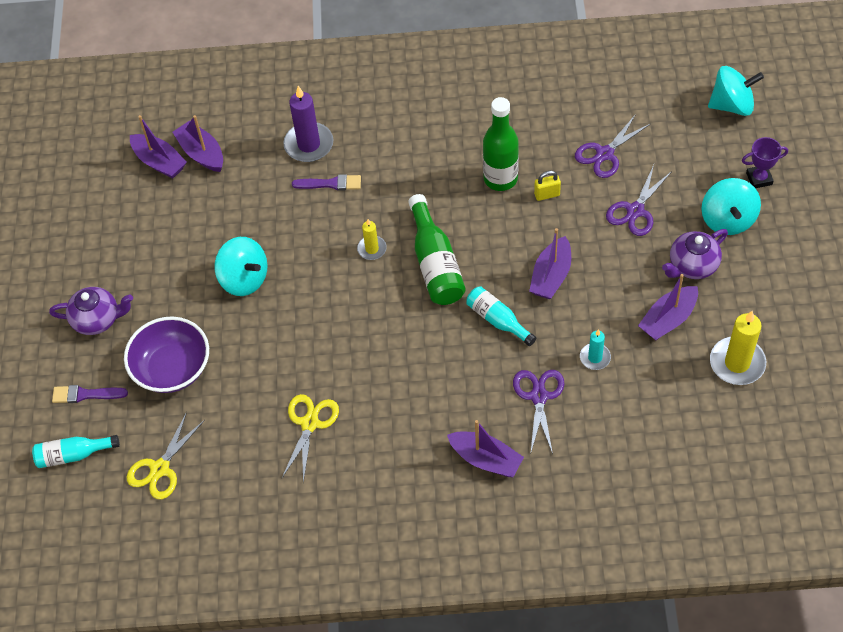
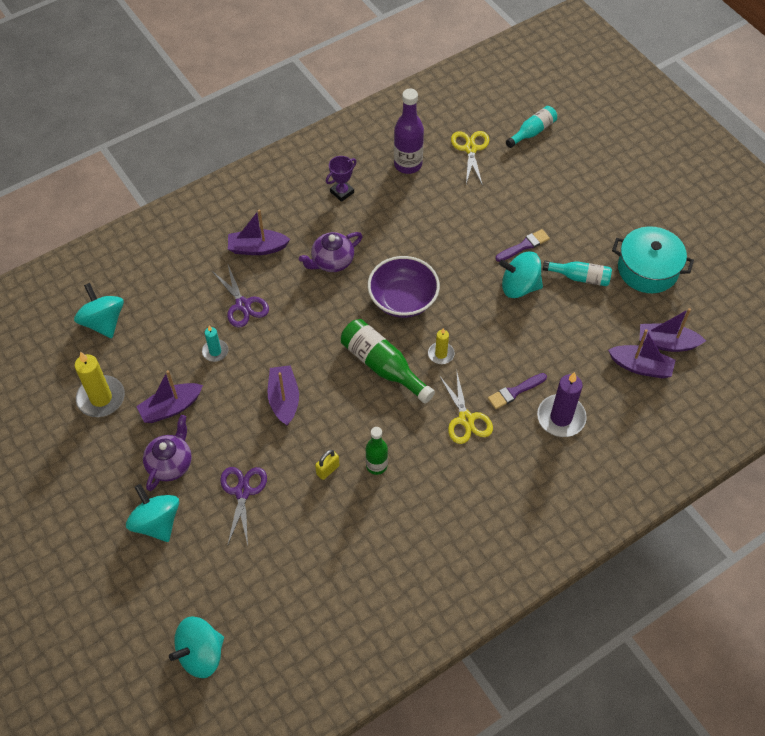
camera: 145 degrees right, 0 degrees up
purple teapot [49,287,133,335] -> purple teapot moved to [299,232,363,272]
purple brush [52,385,128,403] -> purple brush moved to [495,229,550,262]
purple bowl [124,316,209,393] -> purple bowl moved to [368,256,440,318]
yellow scissors [282,394,339,483] -> yellow scissors moved to [439,369,493,444]
turquoise bottle [466,286,536,346] -> turquoise bottle moved to [542,261,612,286]
green bottle [483,97,519,191] -> green bottle [366,427,388,475], size x0.64
purple scissors [575,114,650,178] -> none
purple boat [638,274,698,340] -> purple boat turned 135 degrees counterclockwise [136,370,203,423]
purple trophy [742,137,788,188] -> purple trophy moved to [326,156,357,202]
none -> turquoise spinning top [74,283,124,338]
none -> purple bottle [394,89,424,174]
none -> turquoise pot [612,226,694,293]

